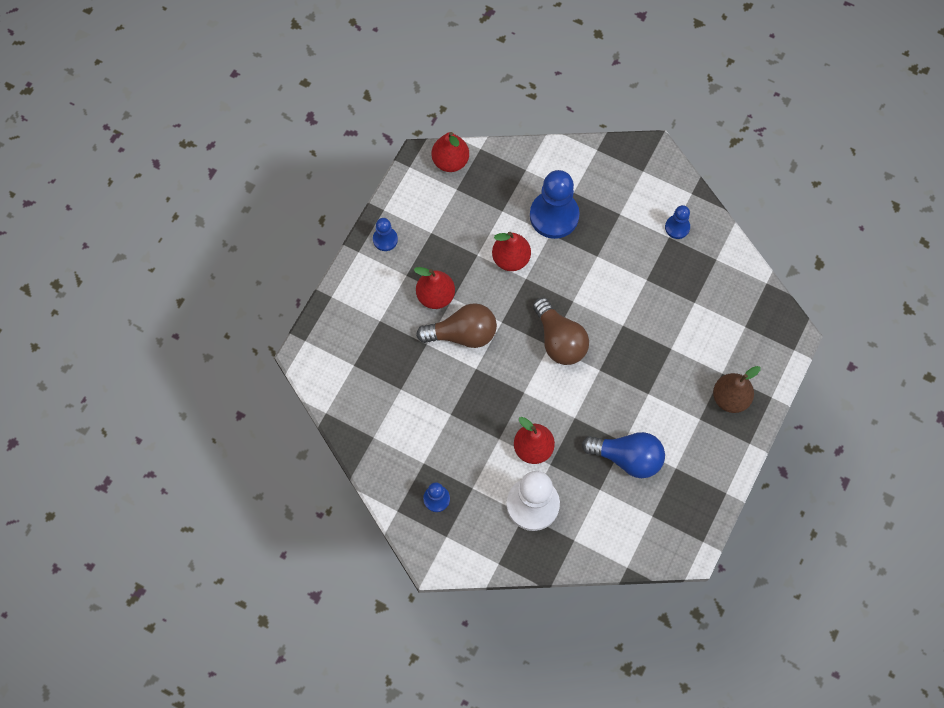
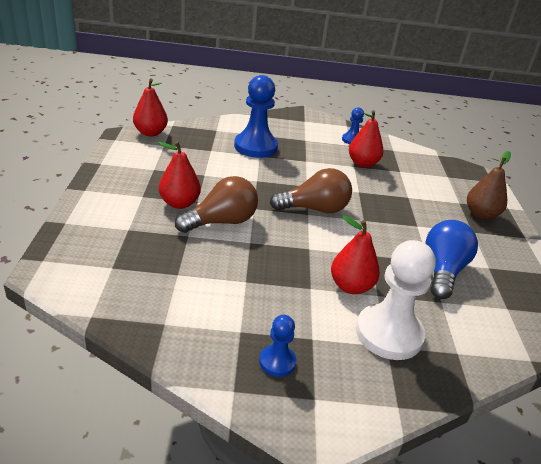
camera: 30 degrees left, 35 degrees down
blue pawn [373,218,398,251] -> none
red pear [492,232,531,271] -> red pear moved to [349,110,383,168]
brown light bulb [533,298,589,365] -> brown light bulb turned 45 degrees counterclockwise [270,168,352,213]
blue light bulb [582,432,665,478] -> blue light bulb turned 60 degrees counterclockwise [425,220,478,299]

